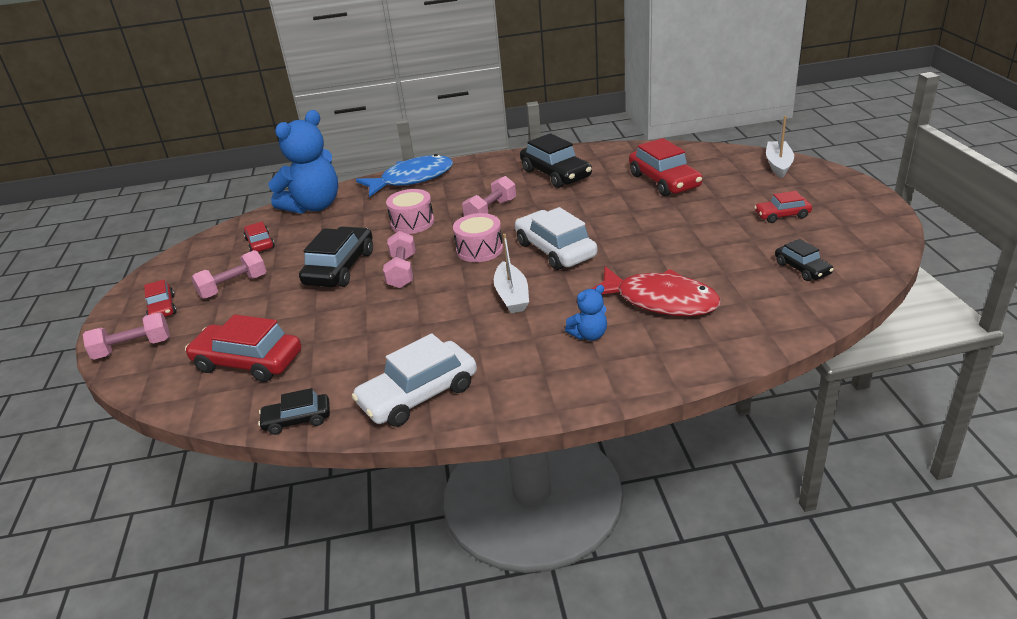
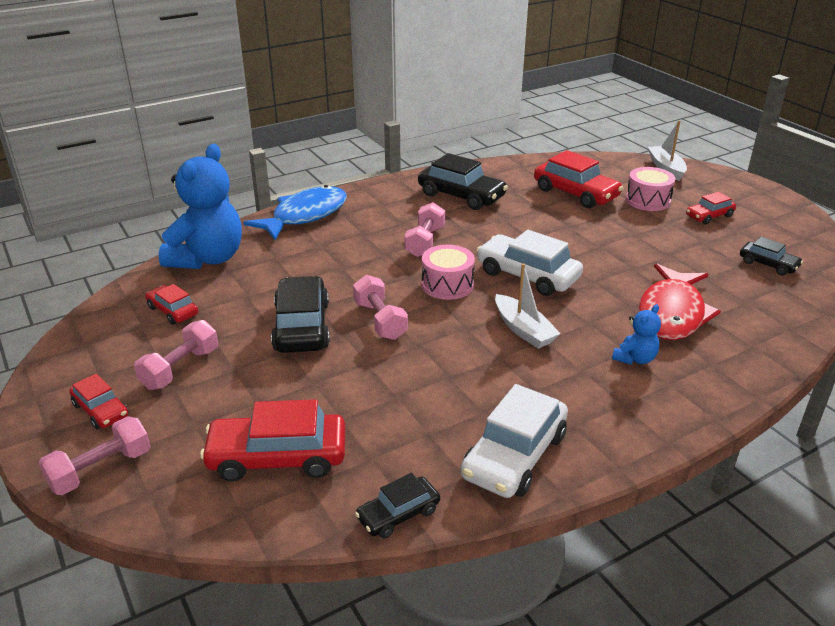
camera: 25 degrees left, 0 degrees up
pink drum [386,189,434,234] -> pink drum moved to [626,167,675,211]
red fish [591,266,721,316] -> red fish turned 105 degrees clockwise [638,263,721,340]

